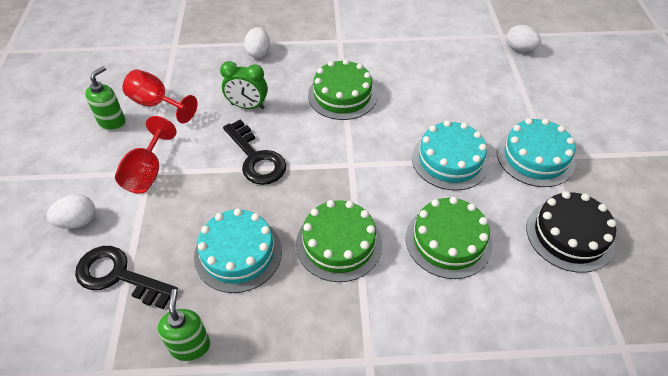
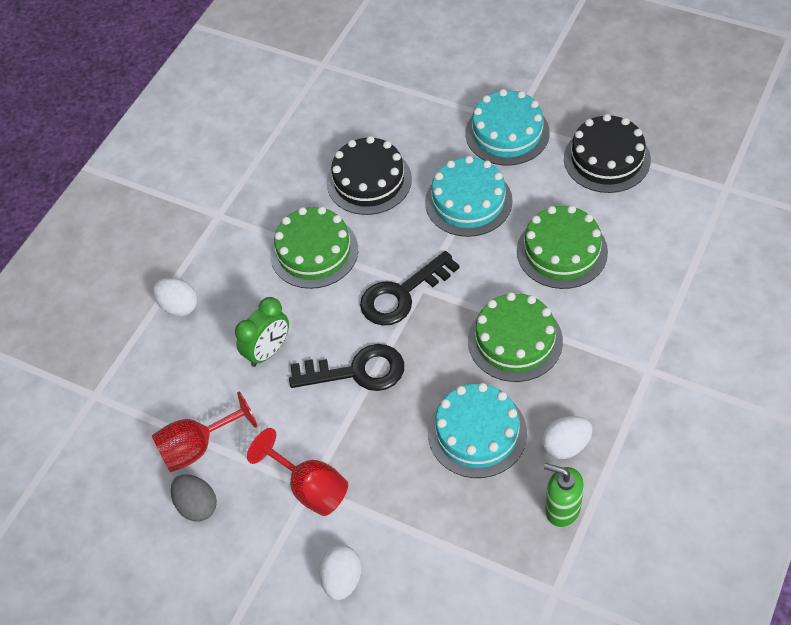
camera: 55 degrees left, 5 degrees up
black key [75,246,178,309] -> black key moved to [360,251,460,326]
green soap dispenser [85,66,126,131] -> grey egg [171,474,217,522]
white egg [506,25,541,52] -> white egg moved to [542,416,592,459]
none -> black cake [327,136,412,215]

